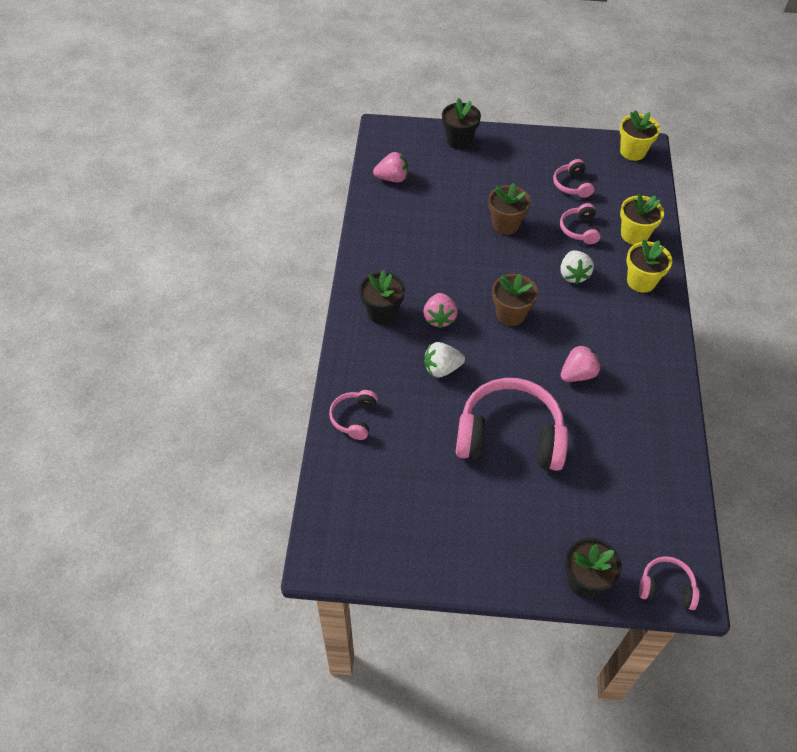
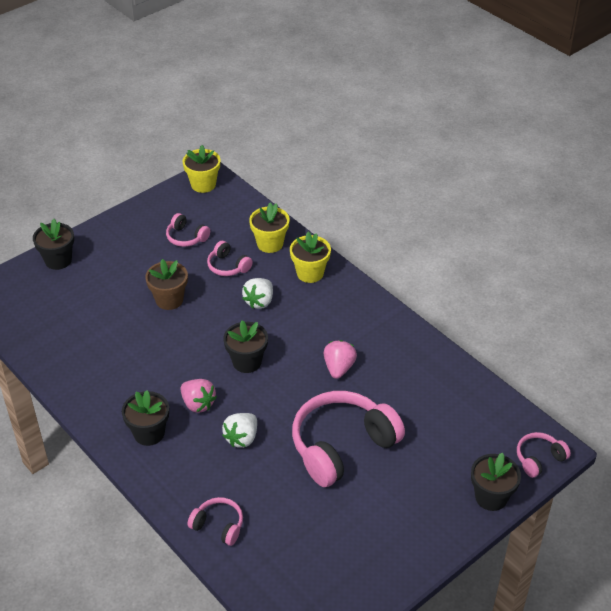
camera: 45 degrees left, 10 degrees down
pink headphones [329,390,378,440] -> pink headphones turned 150 degrees clockwise [187,497,243,546]
pink strawberry [373,152,408,182] -> none
brown flower pot [492,273,538,326] -> black flower pot [224,320,268,373]
white strawberry [560,250,594,284] -> white strawberry turned 75 degrees clockwise [242,278,273,309]

